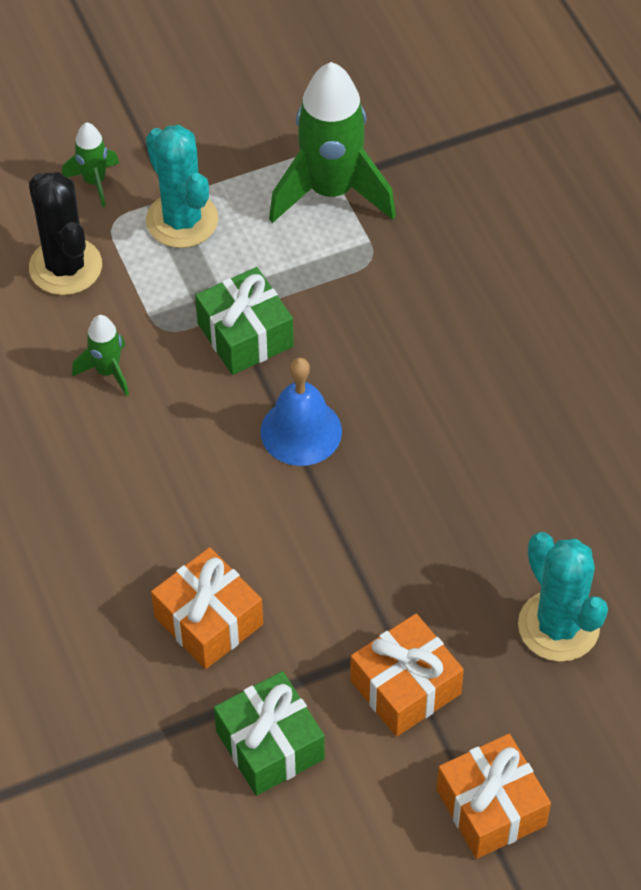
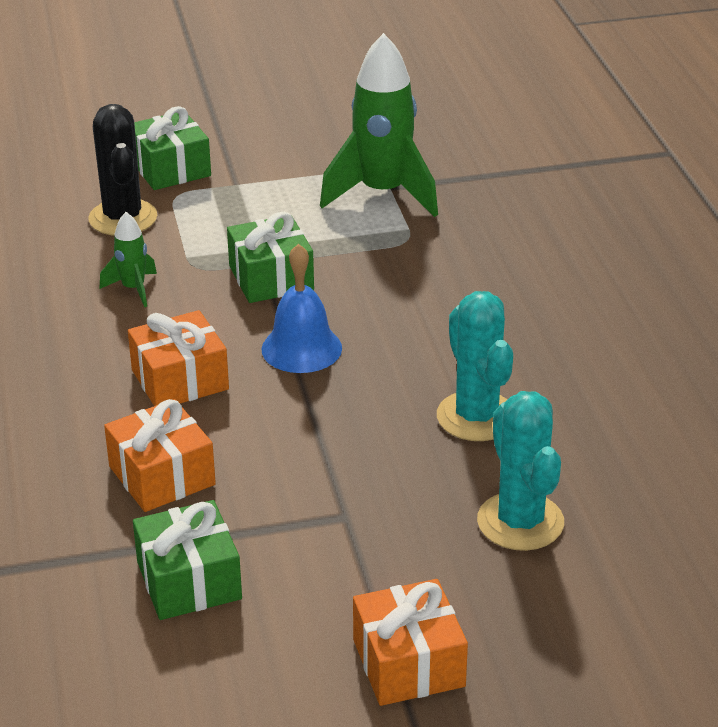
camera: 10 degrees right, 20 degrees down
green rocket [62,122,119,207] -> green gift [134,106,211,190]
turquoise cactus [146,125,219,248] -> turquoise cactus moved to [437,291,513,441]
orange gift [350,614,464,737] -> orange gift moved to [128,310,229,406]

